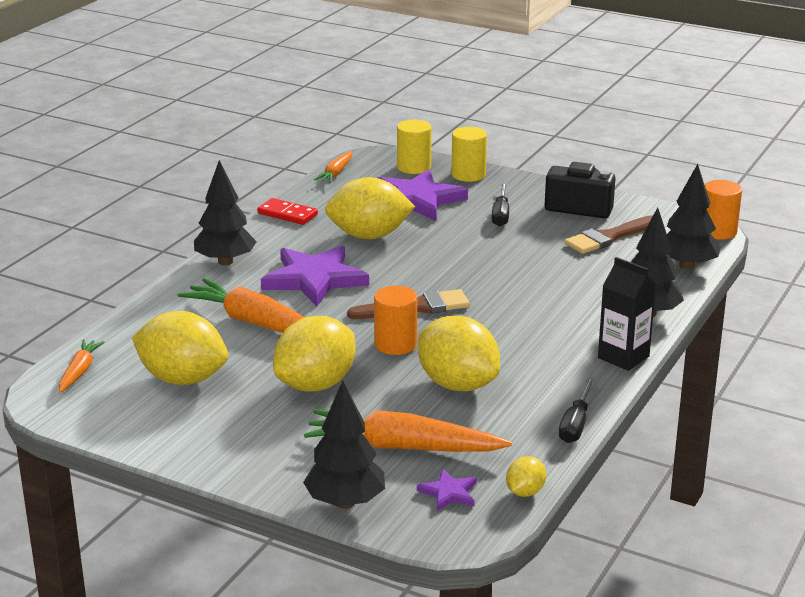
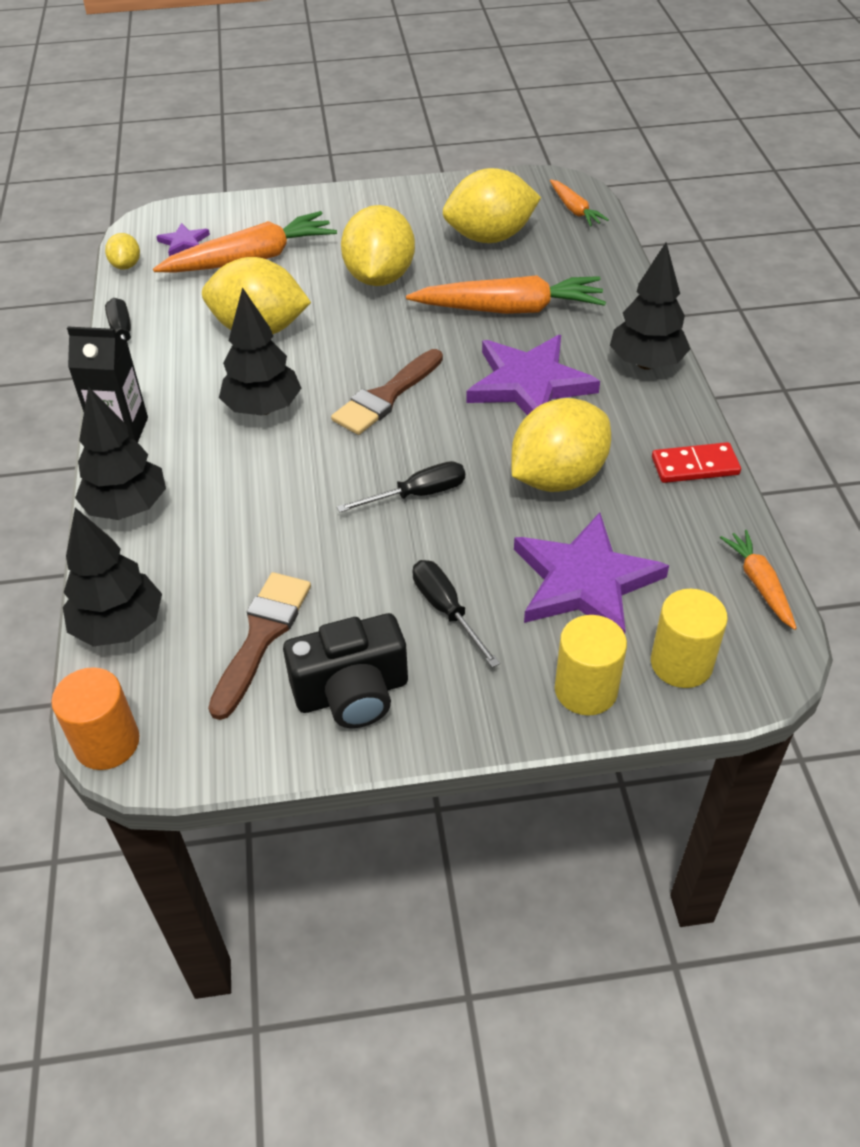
camera: 145 degrees right, 20 degrees up
black tree [303,381,385,509] -> black tree moved to [219,287,301,416]
orange cylinder [374,286,417,355] -> none
none -> black screwdriver [337,461,465,513]

